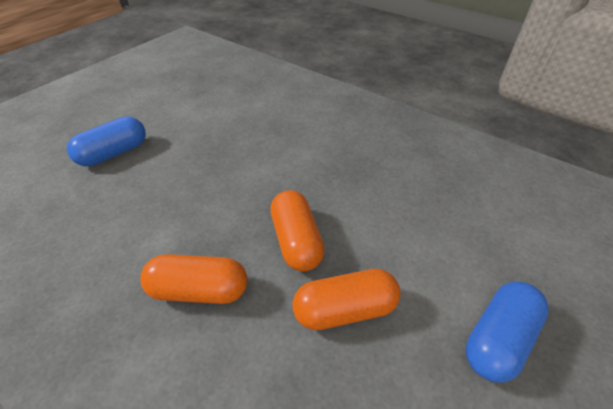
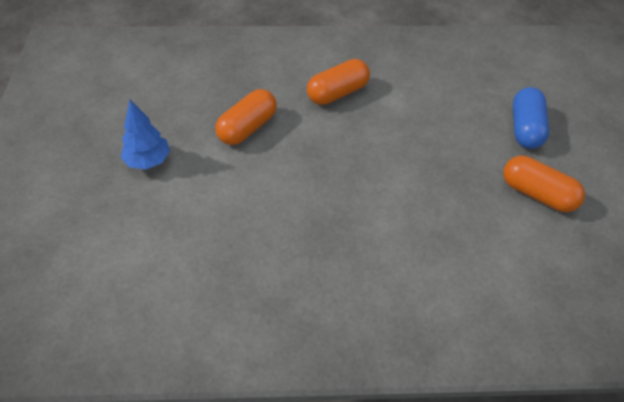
camera: 140 degrees right, 5 degrees up
orange capsule [270,190,325,272] -> orange capsule moved to [503,156,585,212]
blue capsule [466,281,549,383] -> blue tree [121,100,170,169]

